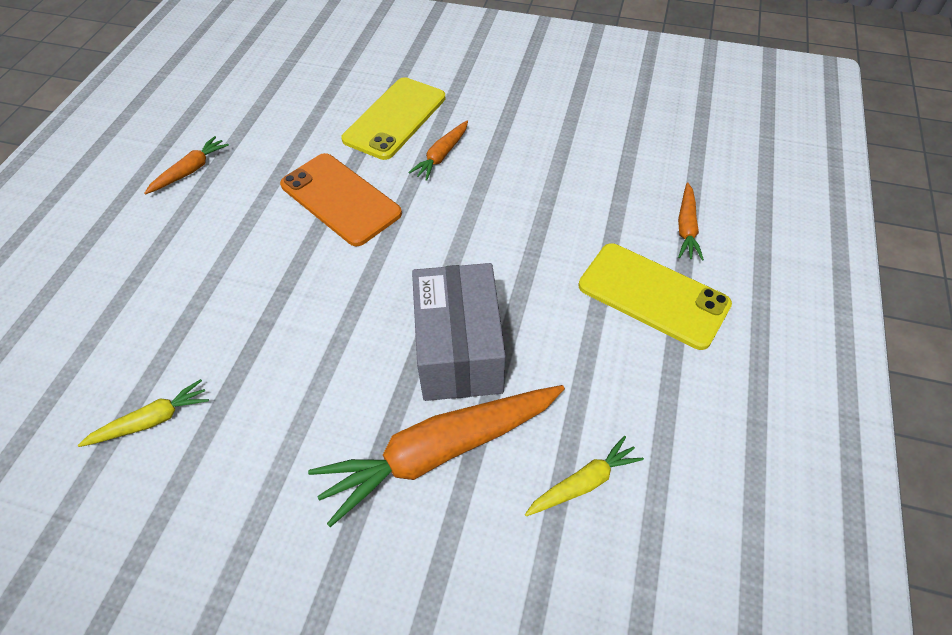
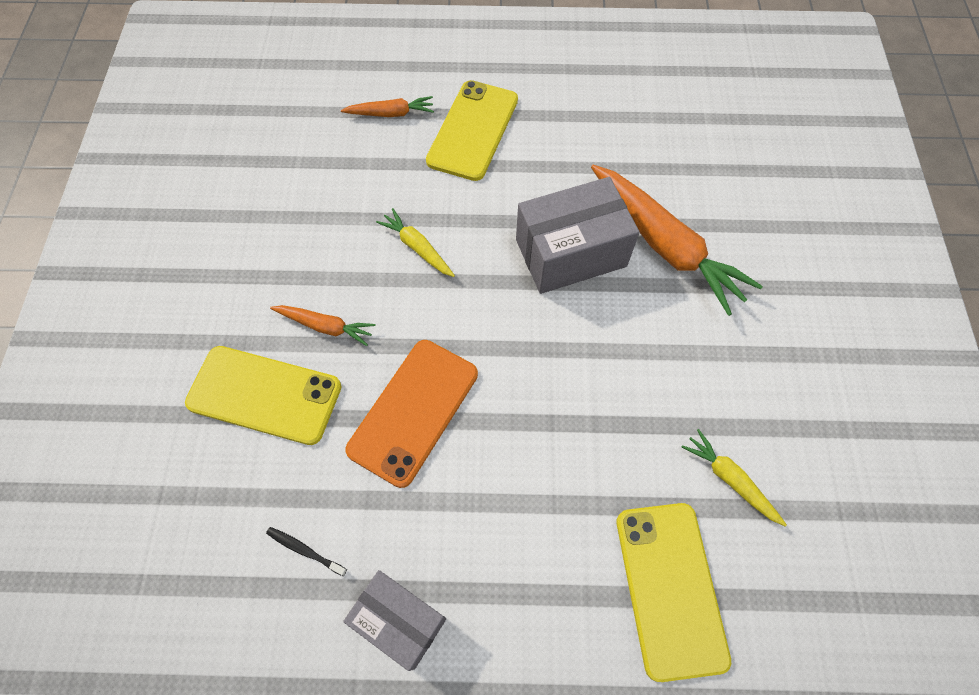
camera: 105 degrees left, 10 degrees up
orange carrot [144,136,229,194] -> grey box [343,570,446,671]
yellow carrot [525,436,644,516] -> yellow carrot moved to [376,208,455,277]
none -> black toothbrush [266,527,347,576]
none -> yellow phone [617,503,731,682]

